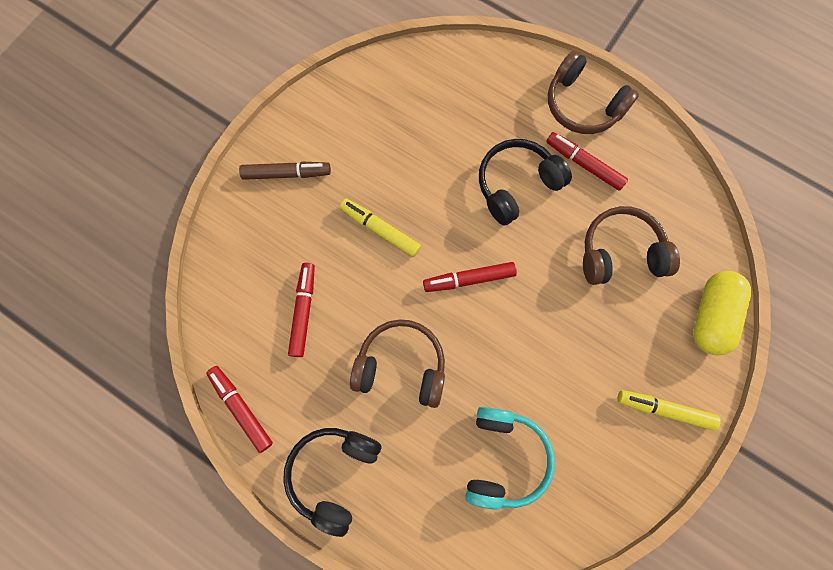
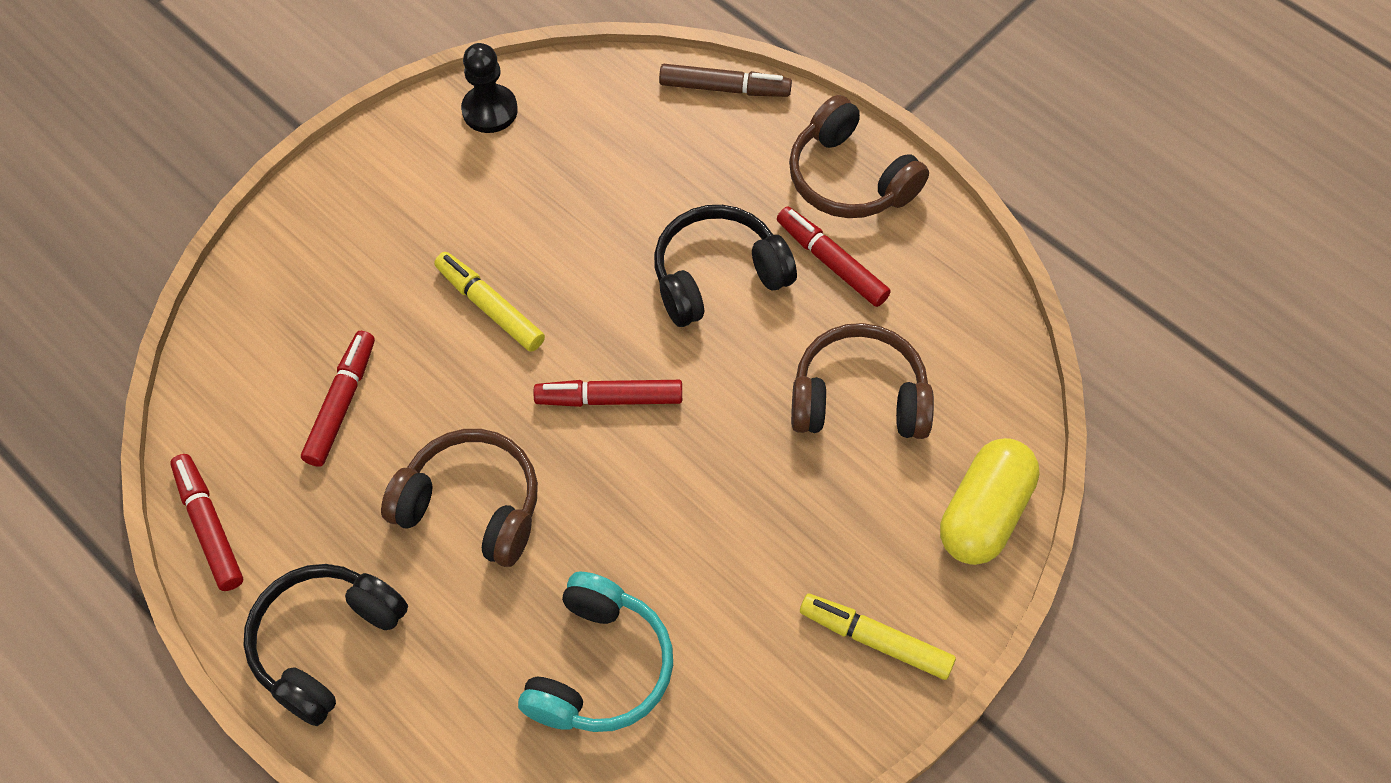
camera: 10 degrees right, 15 degrees down
brown marker [239,162,331,180] -> brown marker moved to [659,64,792,97]
none -> black pawn [461,43,518,133]

